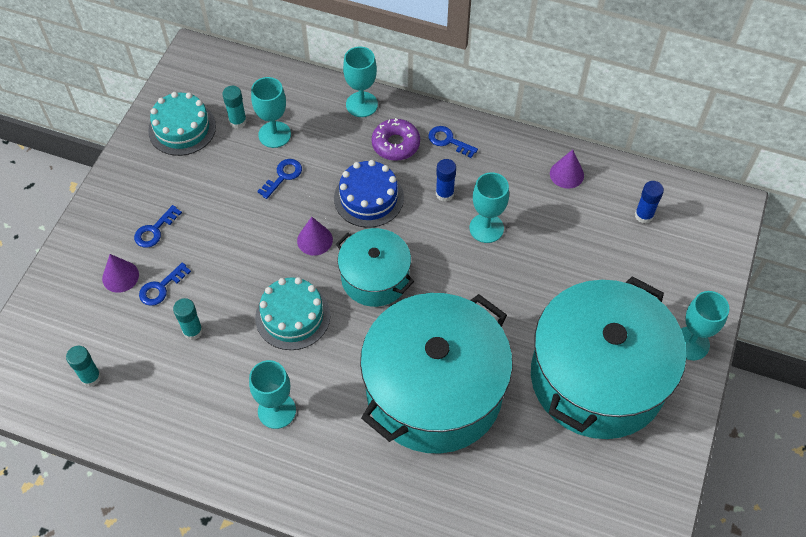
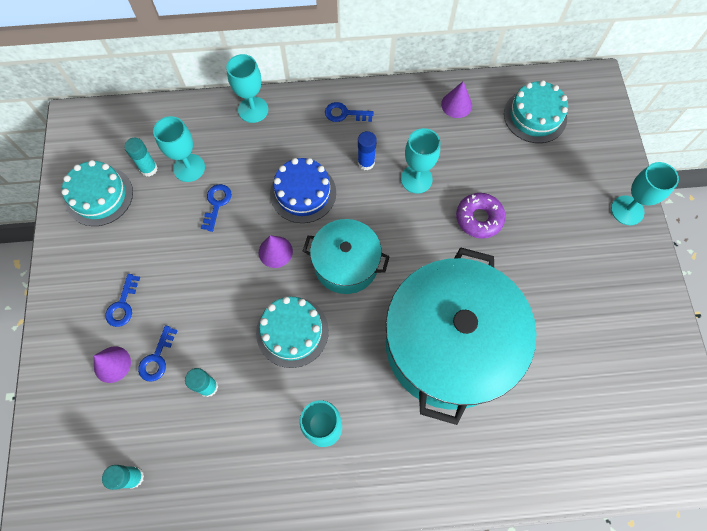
camera: 25 degrees left, 10 degrees up
purple donut [371,118,420,161] -> purple donut moved to [456,193,506,239]
turquoise pot [531,276,686,439] -> none
blue glue stick [635,181,664,223] -> turquoise cake [504,80,568,143]

